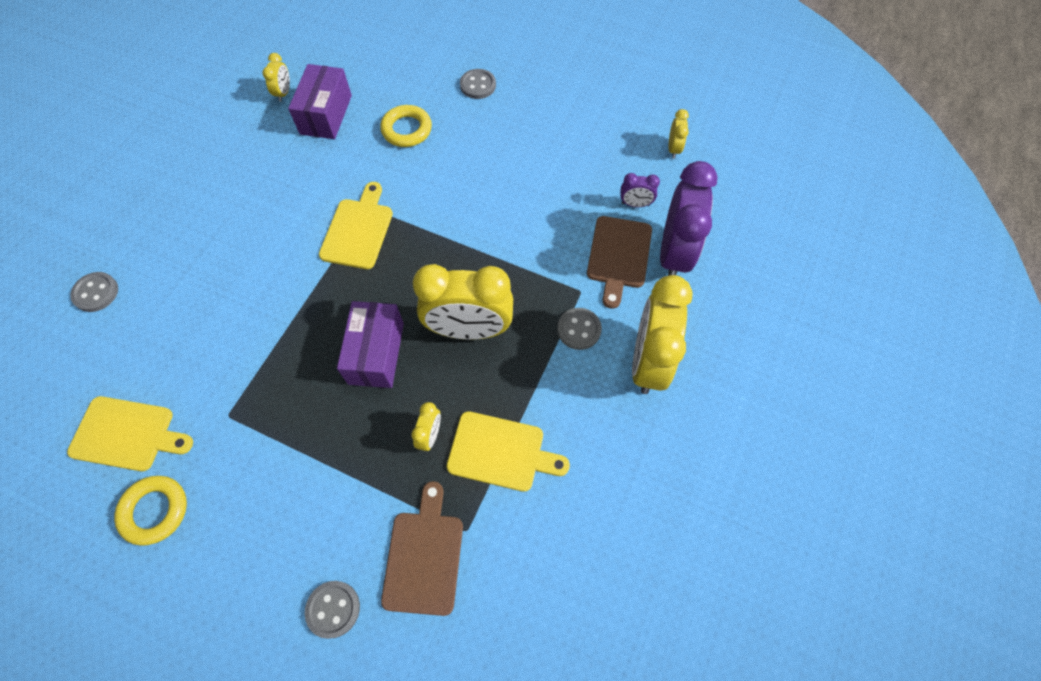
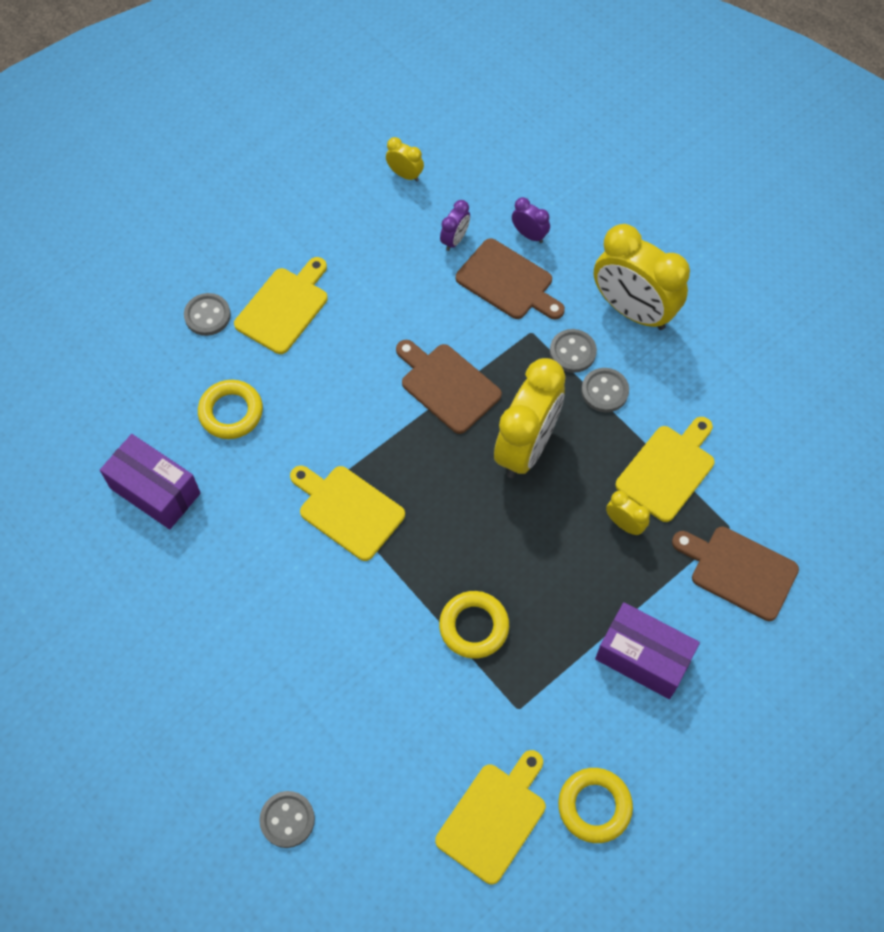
camera: 65 degrees left, 0 degrees up
yellow clock [262,53,290,102] -> none
grey button [305,581,360,639] -> grey button moved to [581,368,629,412]
purple box [337,301,404,388] -> purple box moved to [595,602,700,699]
purple clock [660,161,718,276] -> purple clock [512,197,550,243], size x0.44
none -> yellow cutting board [234,257,328,354]
none -> brown cutting board [396,340,502,434]
none -> yellow ring [439,591,509,659]

